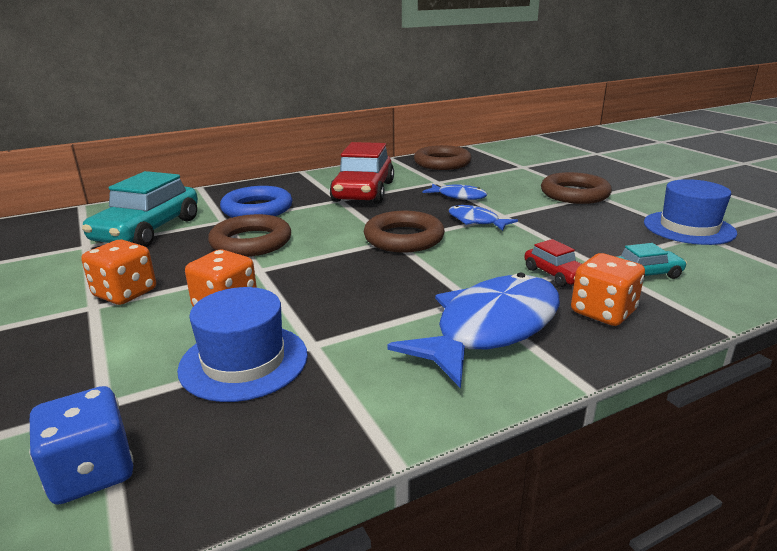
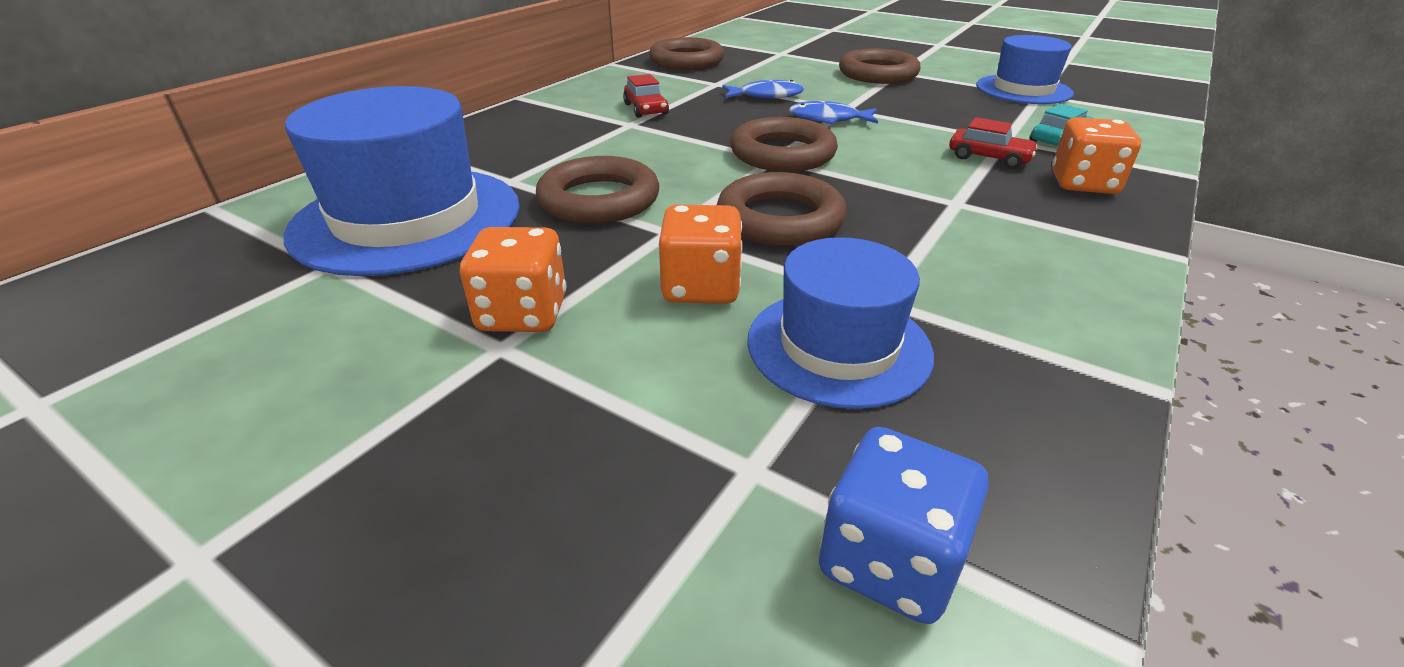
camera: 30 degrees left, 10 degrees up
turquoise car [82,171,198,247] -> blue hat [284,86,520,276]
blue ring [220,186,292,218] -> none
red car [330,142,394,204] -> red car [623,74,669,118], size x0.48
blue fish [387,273,560,388] -> none
none -> brown ring [717,172,847,246]

